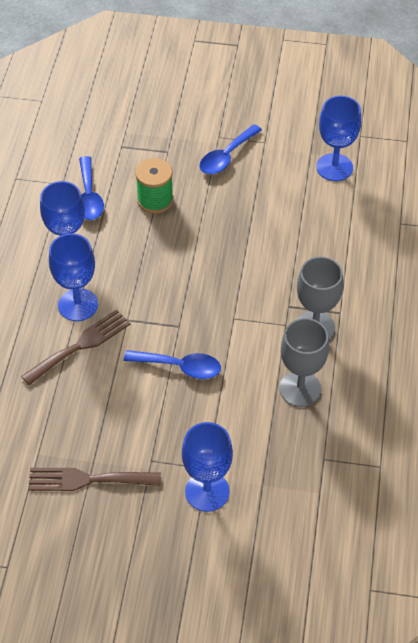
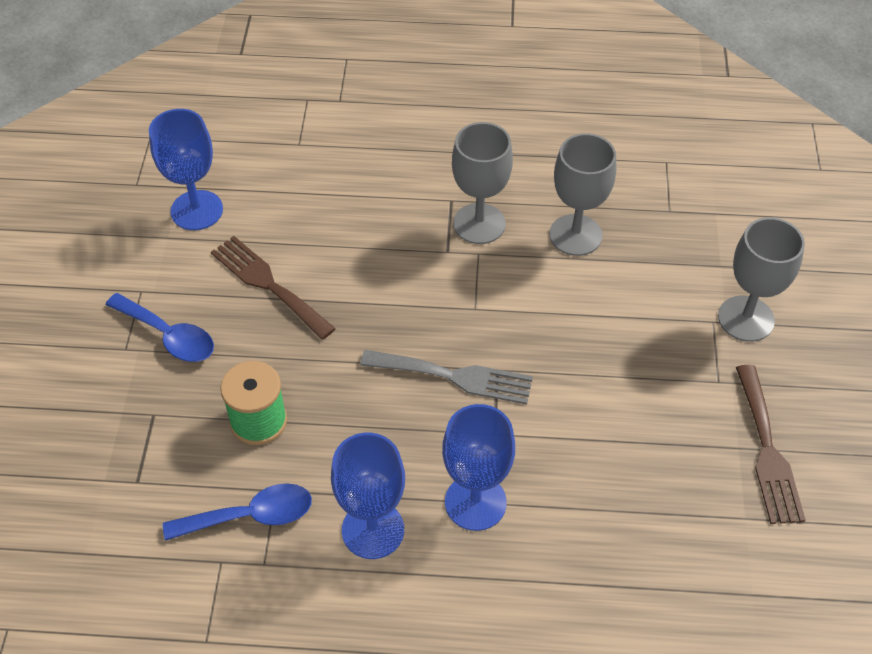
camera: 95 degrees left, 0 degrees up
brown fork [21,309,131,385] -> brown fork moved to [211,236,336,340]
blue spoon [124,350,221,379] -> none
blue goblet [182,422,233,512] -> grey goblet [718,217,805,342]
none -> grey fork [360,350,533,404]

